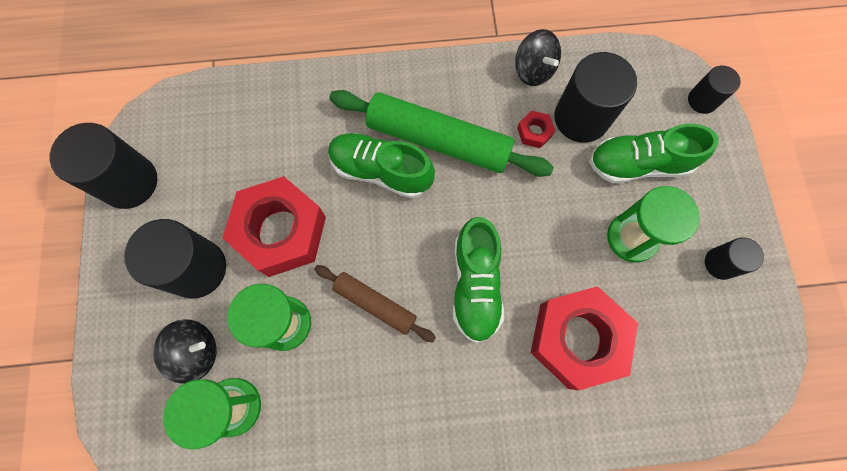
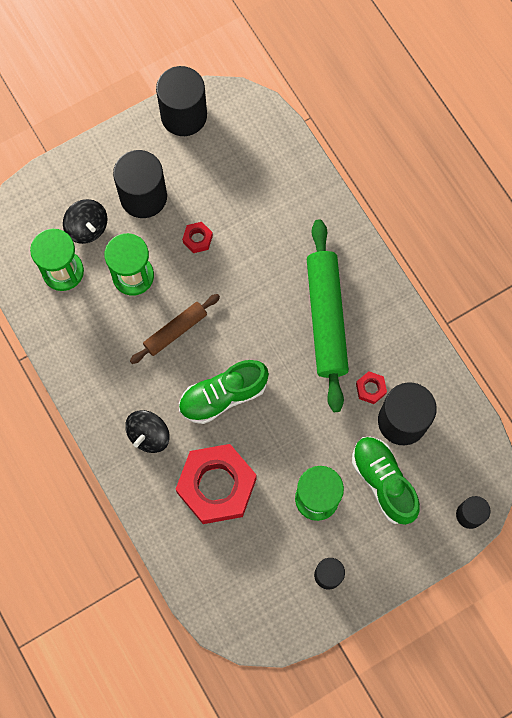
camera: 65 degrees right, 0 degrees up
red nut [223,176,326,277] -> red nut [182,222,213,253], size x0.40
brown rolling pin [314,265,436,342] -> brown rolling pin turned 45 degrees clockwise [130,294,220,364]
green shoe [328,133,435,199] -> none
black spinning top [515,29,561,86] -> black spinning top moved to [125,410,170,453]

